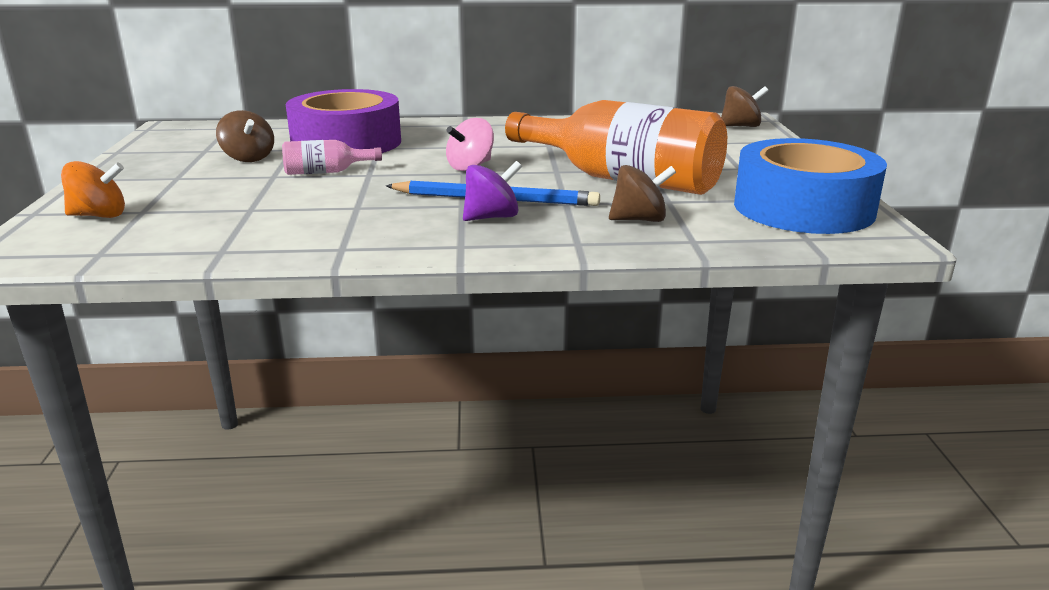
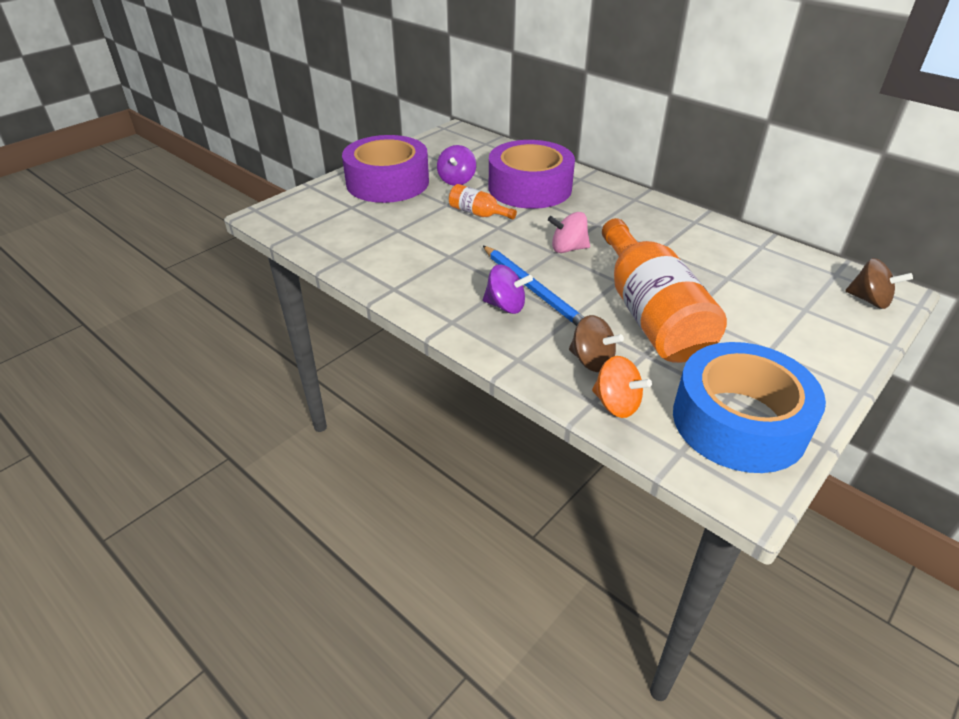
camera: 45 degrees right, 15 degrees up
orange spinning top [61,161,125,218] -> orange spinning top moved to [592,356,652,418]
brown spinning top [216,110,274,162] -> purple spinning top [437,145,476,186]
pink bottle [282,140,382,175] -> orange bottle [449,184,517,219]
none -> purple tape [342,135,429,203]

